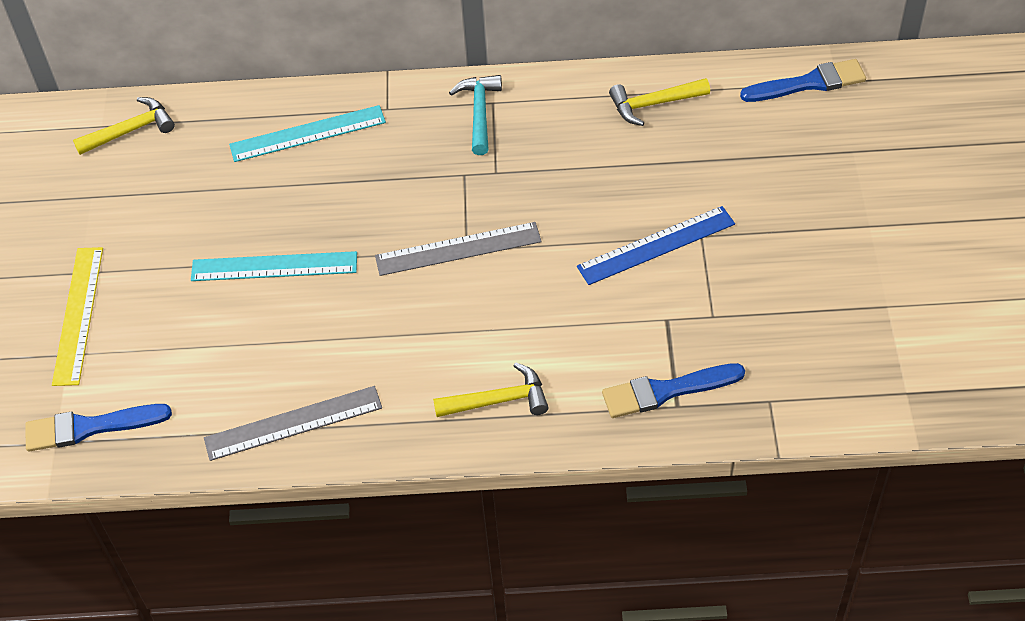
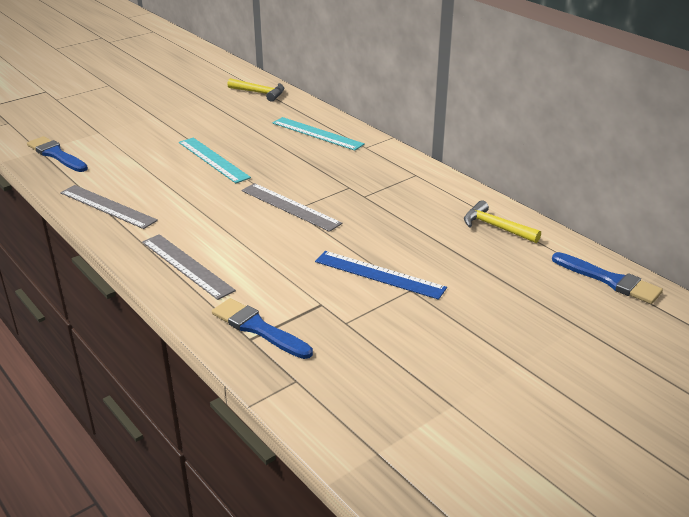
camera: 50 degrees right, 20 degrees down
yellow ruler [52,247,103,386] -> none
yellow hammer [433,362,549,417] -> grey ruler [142,234,236,300]
turquoise hammer [449,75,502,155] -> none

